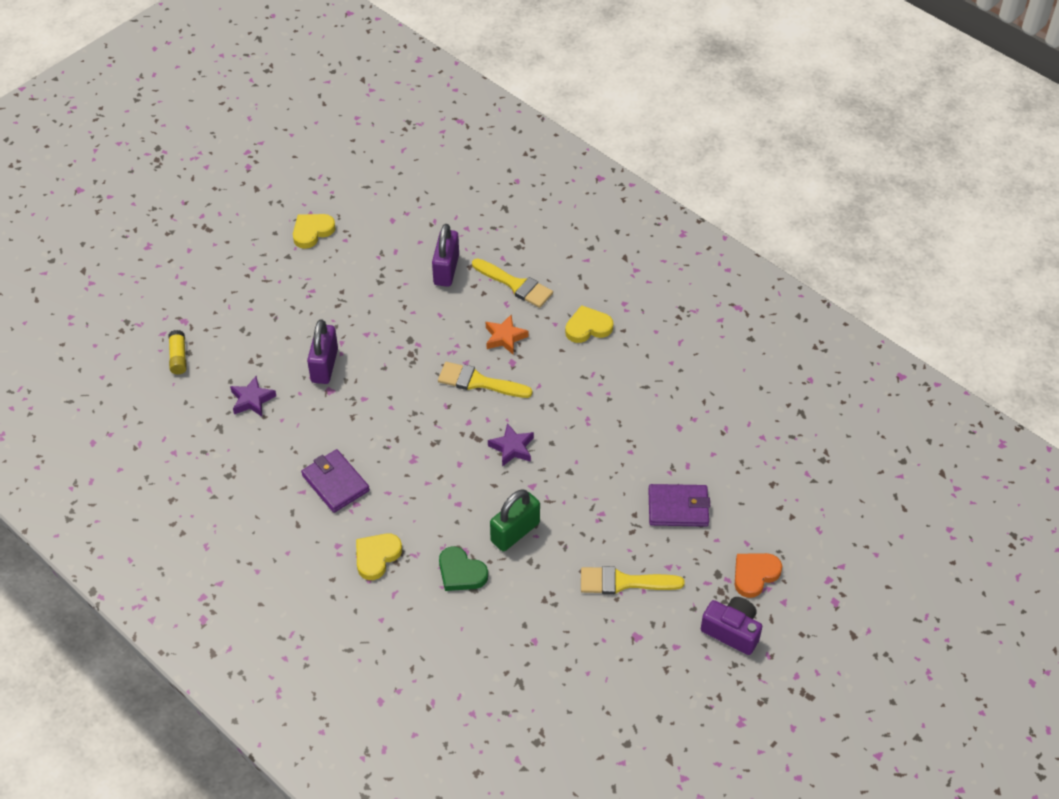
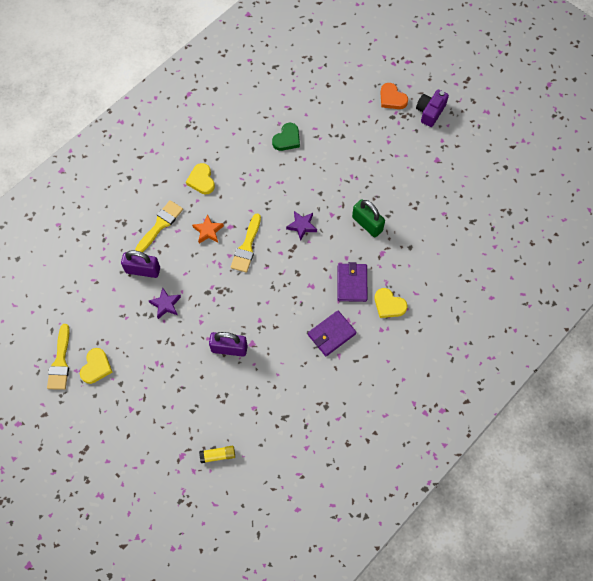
camera: 90 degrees left, 15 degrees up
purple star [230,376,276,417] -> purple star moved to [149,287,181,319]
yellow heart [293,214,336,249] -> yellow heart turned 120 degrees counterclockwise [80,348,112,384]
green heart [439,547,488,591] -> green heart moved to [272,123,300,151]
yellow brush [581,566,685,594] -> yellow brush moved to [47,324,70,390]
purple wallet [648,484,710,527] -> purple wallet moved to [337,262,368,302]

